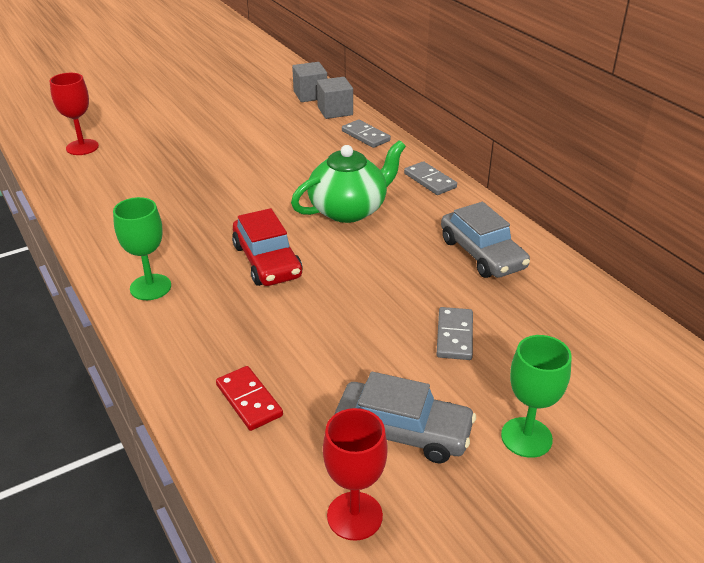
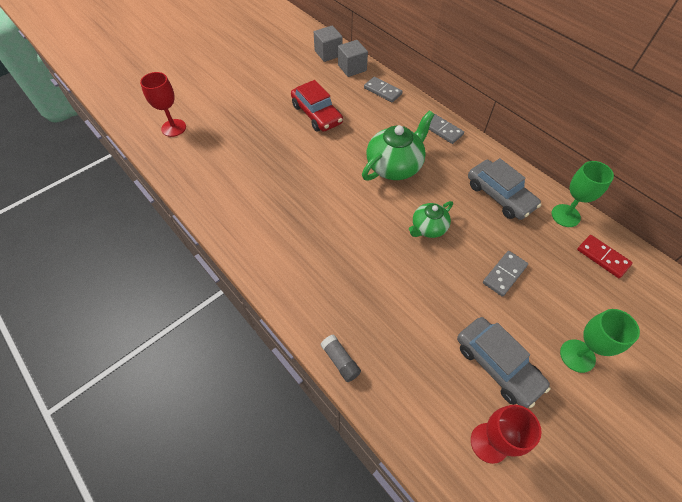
camera: 10 degrees left, 20 degrees up
green goblet [113,197,171,300] -> green goblet moved to [551,161,614,227]
red domino [216,366,283,431] -> red domino moved to [577,235,633,278]
red car [232,208,303,286] -> red car moved to [291,80,343,132]
grey car [334,372,476,463] -> grey car turned 45 degrees clockwise [457,317,550,408]
grey domino [436,307,473,360] -> grey domino turned 45 degrees clockwise [483,251,528,297]
none -> grey glue stick [320,334,361,382]
none -> green teapot [409,201,453,238]

